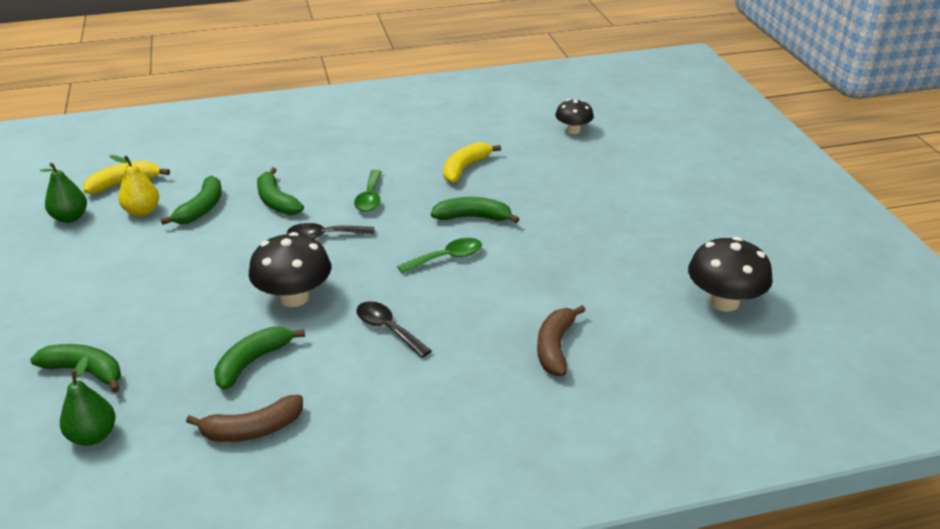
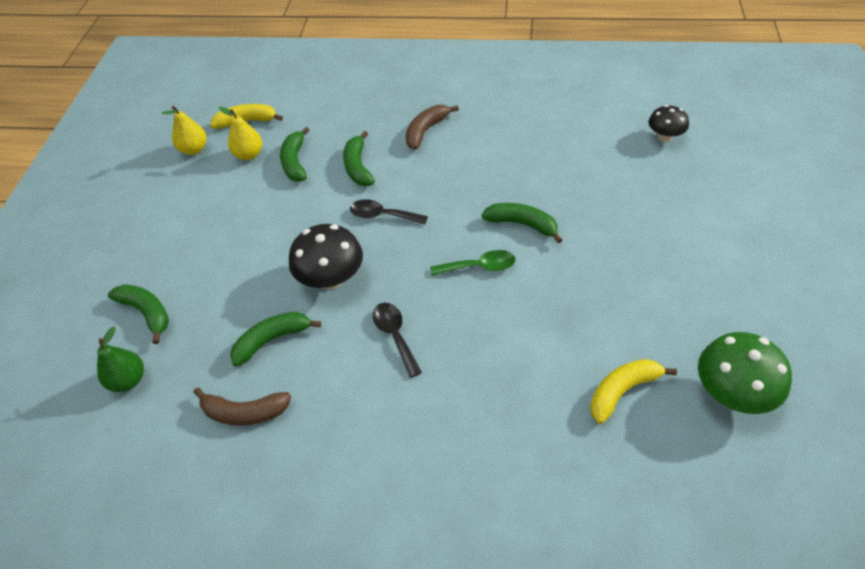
camera: 25 degrees right, 15 degrees up
green pear [40,163,87,223] -> yellow pear [162,106,207,155]
green banana [160,176,222,225] -> green banana turned 135 degrees clockwise [280,127,310,182]
green spoon [354,170,382,212] -> none
yellow banana [443,142,501,183] -> yellow banana moved to [590,359,677,424]
brown banana [537,305,586,376] -> brown banana moved to [406,105,459,150]
black mushroom [688,237,773,311] -> green mushroom [698,332,792,414]

